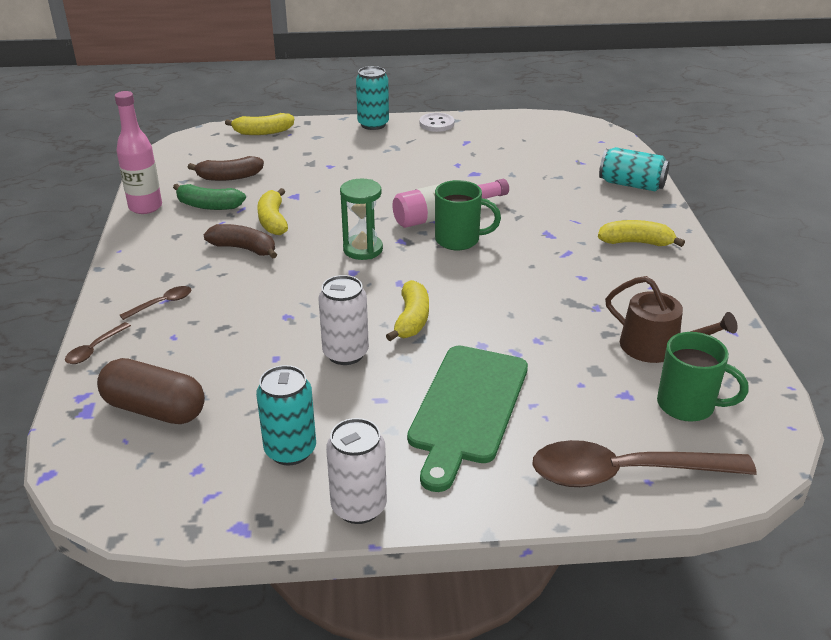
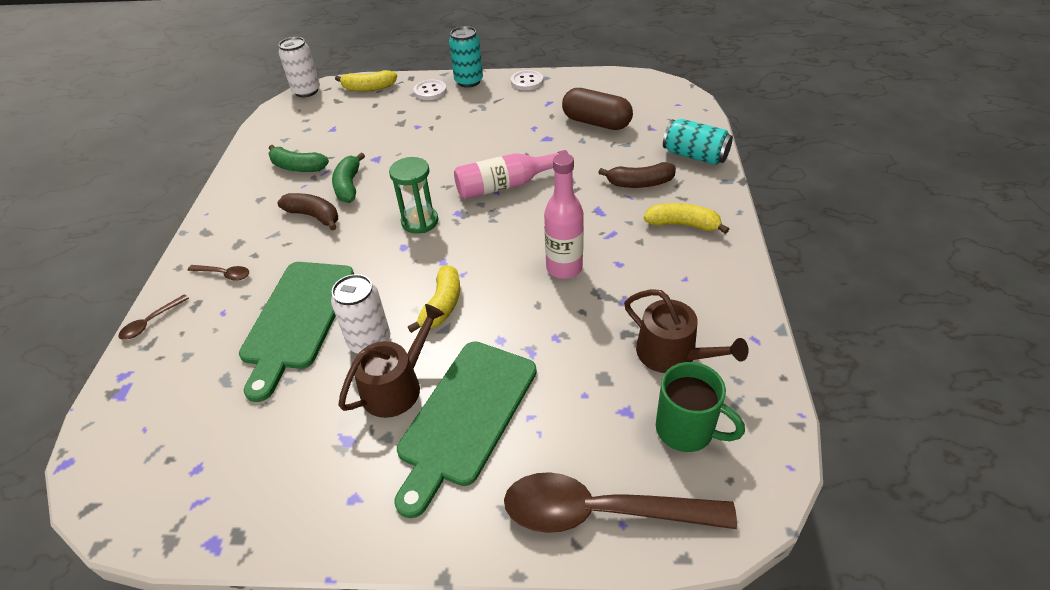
camera: 10 degrees right, 10 degrees up
brown capsule [97,358,205,424] -> brown capsule moved to [562,88,633,130]
pink bottle [115,91,162,214] -> pink bottle moved to [544,153,584,279]
brown spoon [120,286,191,320] -> brown spoon turned 45 degrees clockwise [188,265,249,281]
brown banana [188,156,264,181] -> brown banana moved to [598,162,676,188]
turquoise can [256,365,316,465] -> none
yellow banana [257,188,288,235] -> green banana [332,153,365,203]
white can [326,418,387,524] -> white can moved to [279,37,320,97]
green mug [435,180,501,250] -> none
none -> green cutting board [239,262,354,402]
none -> brown watering can [338,304,445,418]
none -> white button [414,80,447,100]

